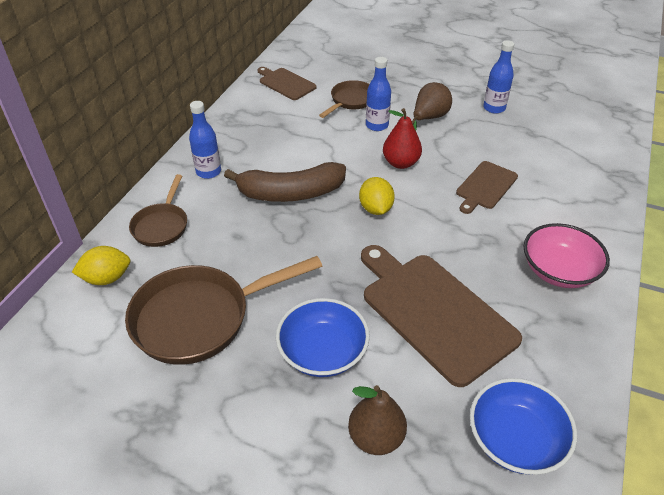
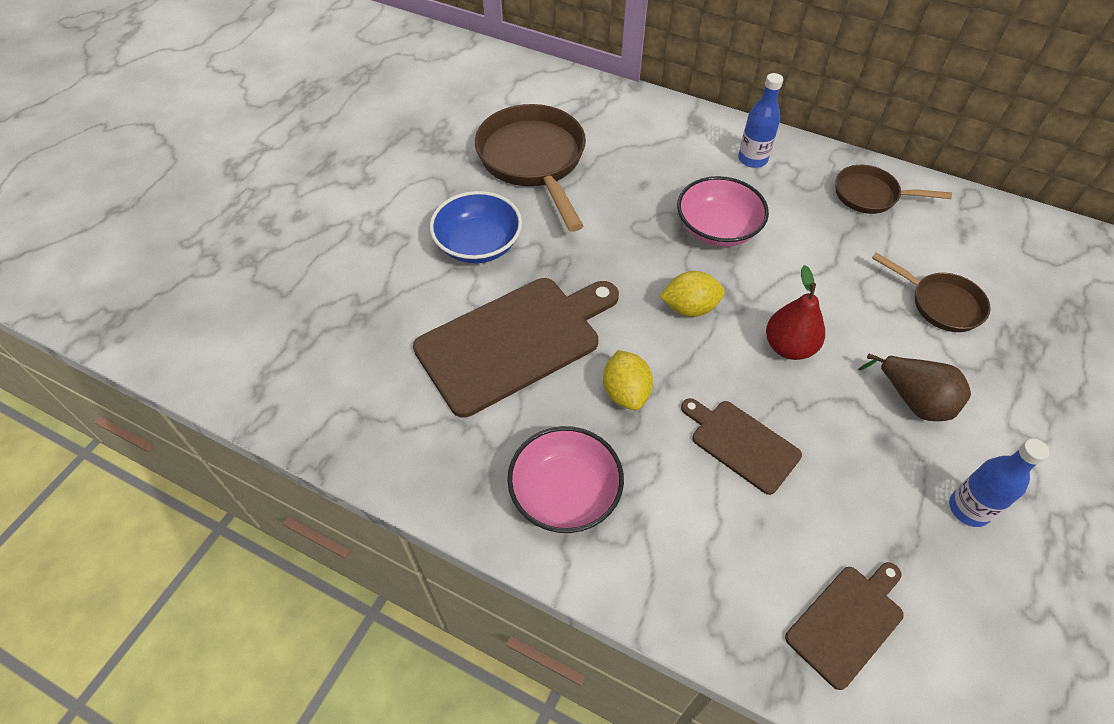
camera: 95 degrees right, 10 degrees up
yellow lemon [72,246,130,285] -> yellow lemon moved to [603,350,653,410]
brown pan [129,174,187,247] -> brown pan moved to [835,165,952,214]
brown banana [224,162,346,202] -> pink bowl [677,176,769,247]
brown cutting board [257,67,317,100] -> brown cutting board moved to [785,562,904,690]
brown pear [348,385,407,455] -> none
blue bottle [366,57,391,131] -> none
blue bowl [470,378,577,475] -> none

